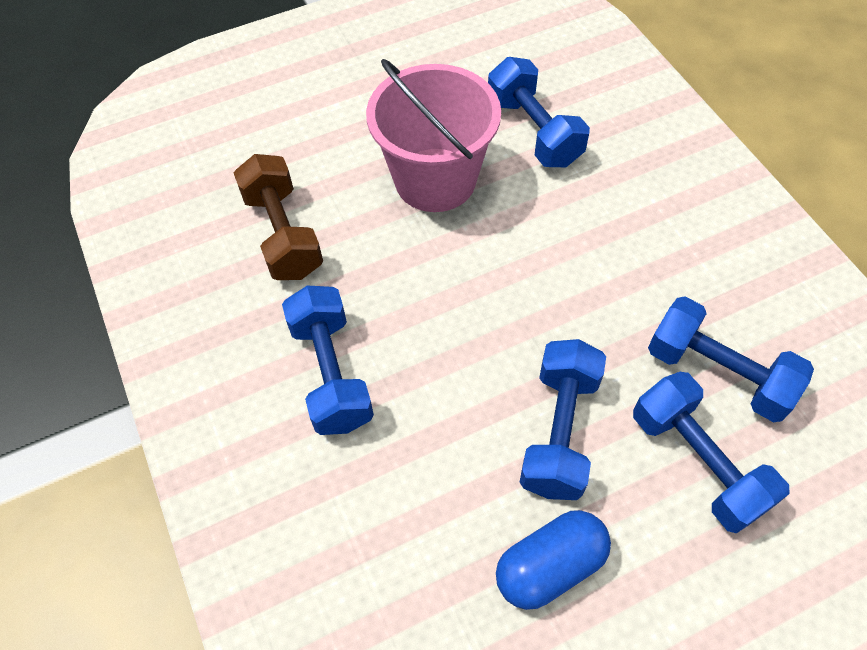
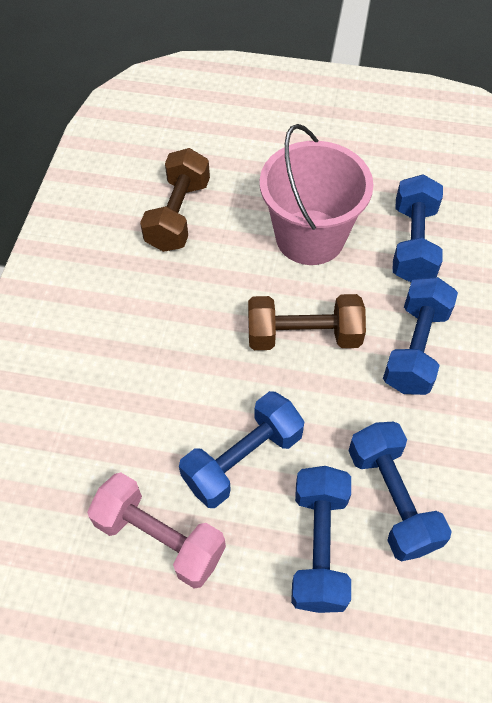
camera: 35 degrees right, 0 degrees up
blue dumbbell [282,285,374,435] -> blue dumbbell moved to [383,277,458,395]
blue capsule [496,510,611,610] -> pink dumbbell [87,472,226,589]
none -> brown dumbbell [248,294,366,350]

